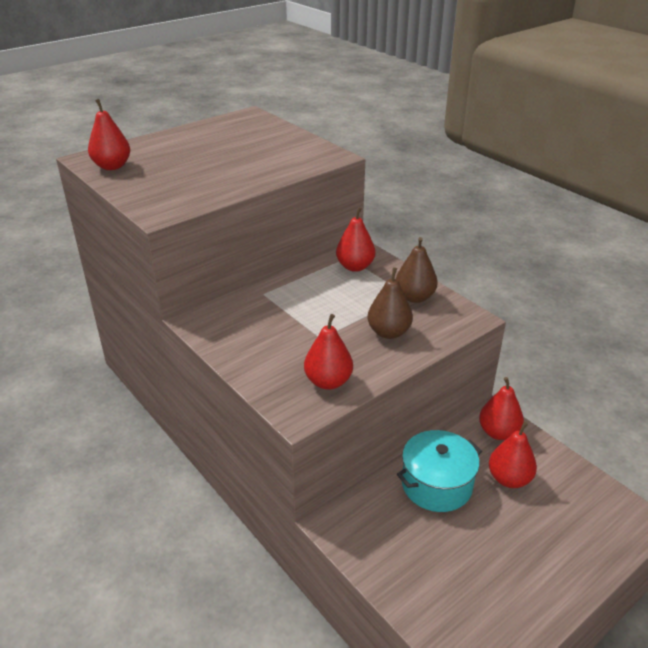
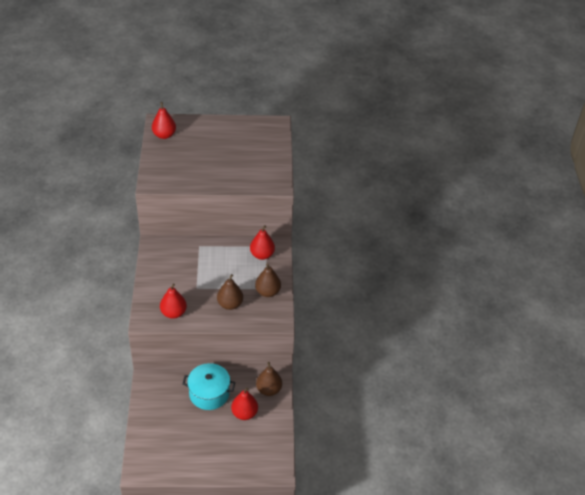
camera: 35 degrees right, 10 degrees up
red pear [479,377,524,440] -> brown pear [256,362,282,396]

